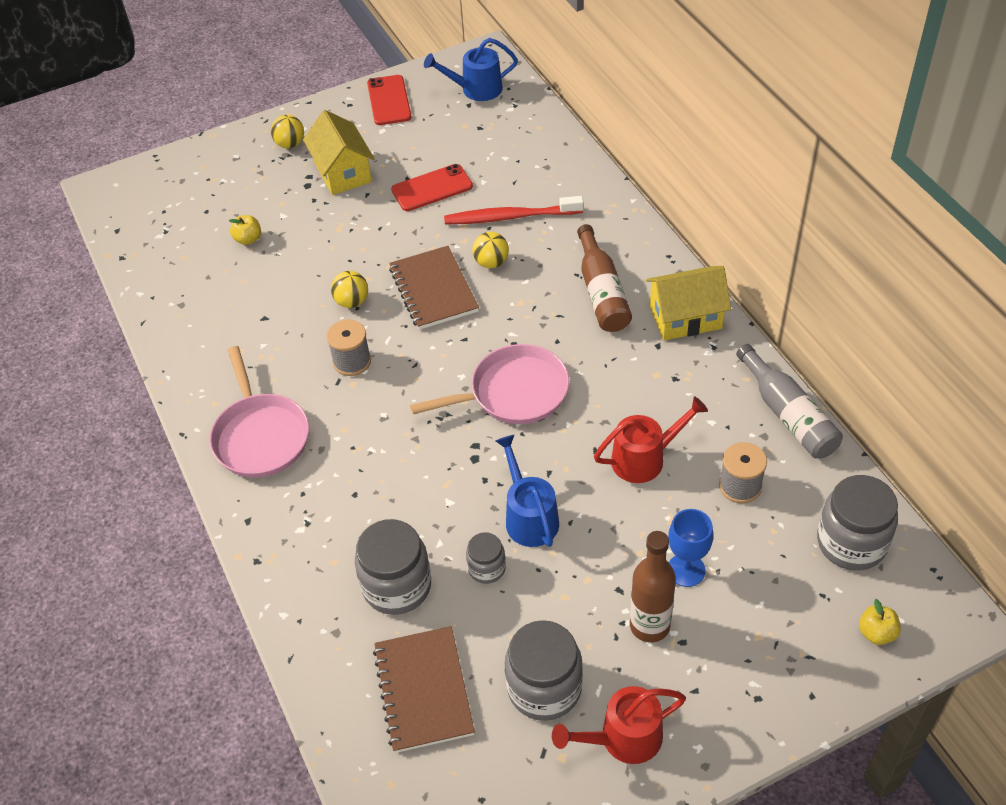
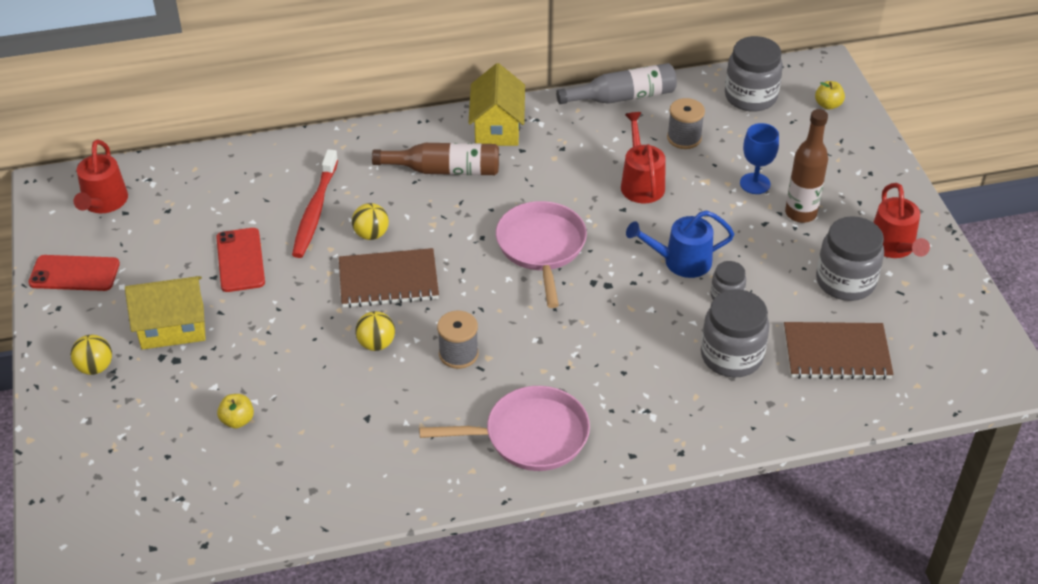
camera: 80 degrees left, 5 degrees down
blue watering can [424,38,518,101] -> red watering can [73,140,128,213]

